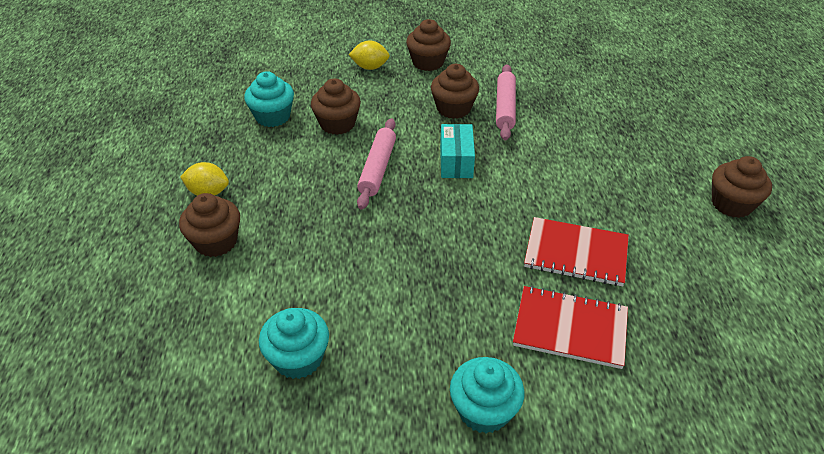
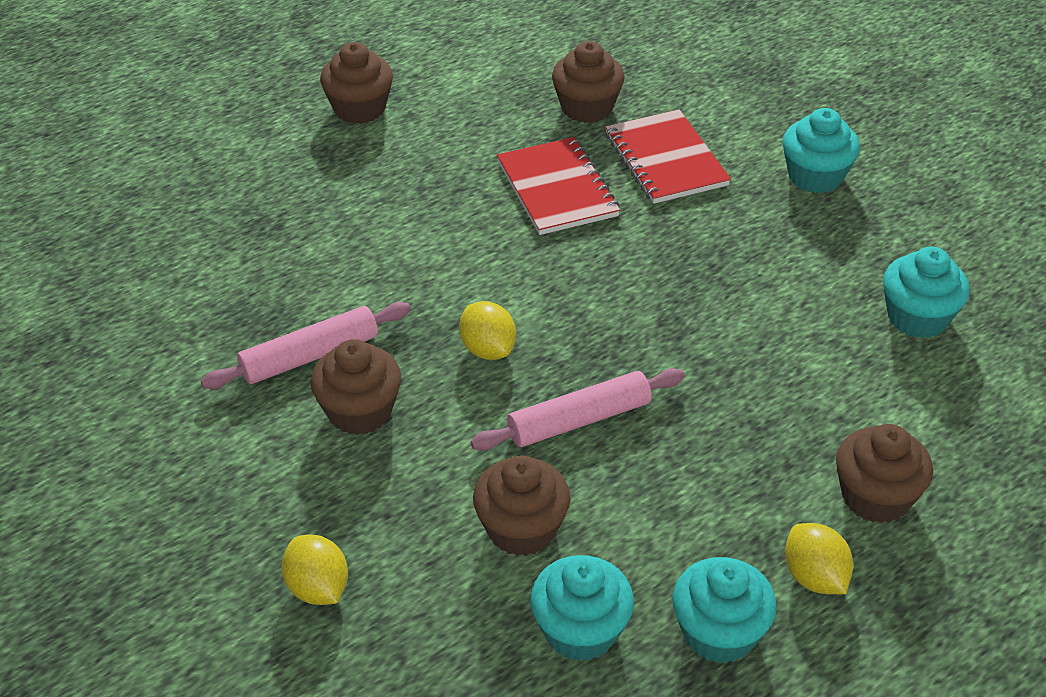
camera: 125 degrees left, 0 degrees up
brown cupcake [406,19,451,71] -> brown cupcake moved to [552,41,625,123]
turquoise box [440,124,475,178] -> yellow lemon [459,301,516,360]
none -> turquoise cupcake [672,557,777,663]

